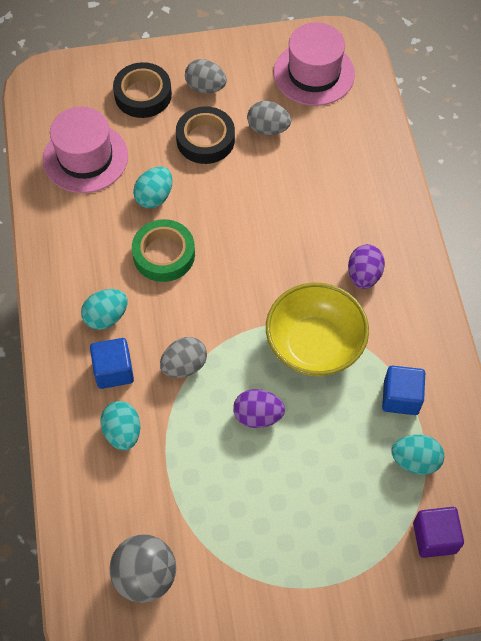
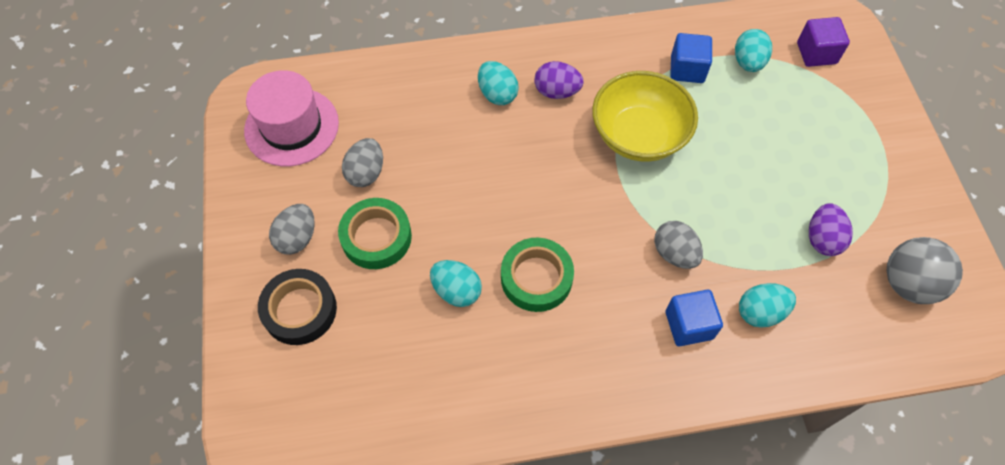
camera: 90 degrees left, 0 degrees up
pink hat [43,107,128,193] -> none
turquoise egg [81,289,128,330] -> turquoise egg moved to [478,61,519,105]
black tape [176,106,235,164] -> green tape [338,198,412,269]
purple egg [233,389,285,428] -> purple egg moved to [809,203,853,256]

